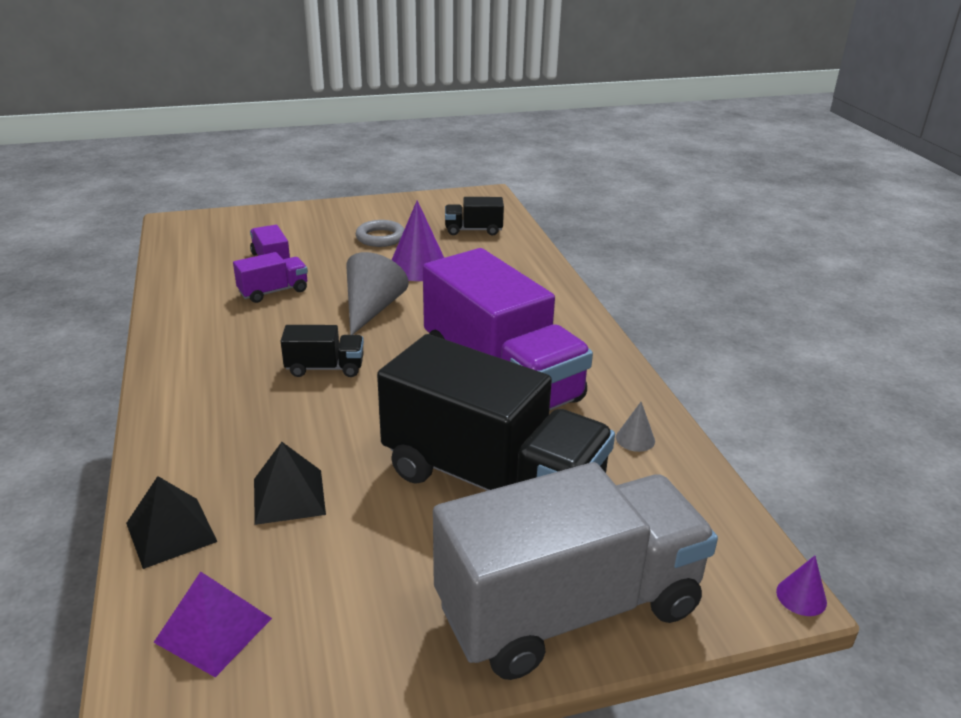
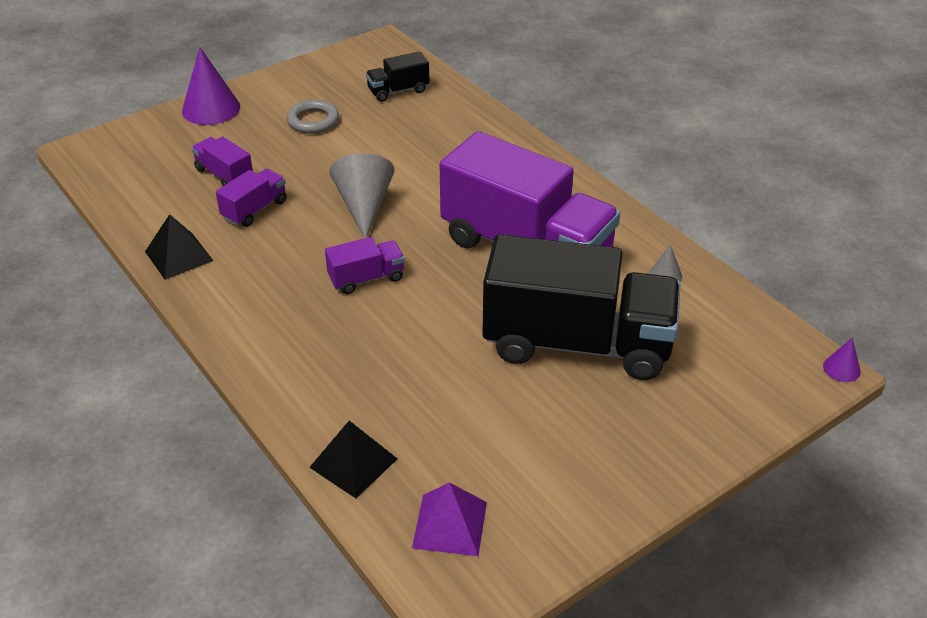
camera: 20 degrees left, 10 degrees up
black pyramid [254,442,326,525] -> black pyramid moved to [145,214,214,280]
black truck [281,325,364,377] -> purple truck [325,237,405,294]
purple cone [392,200,444,281] -> purple cone moved to [182,47,240,125]
grey truck [433,462,718,680] -> none

